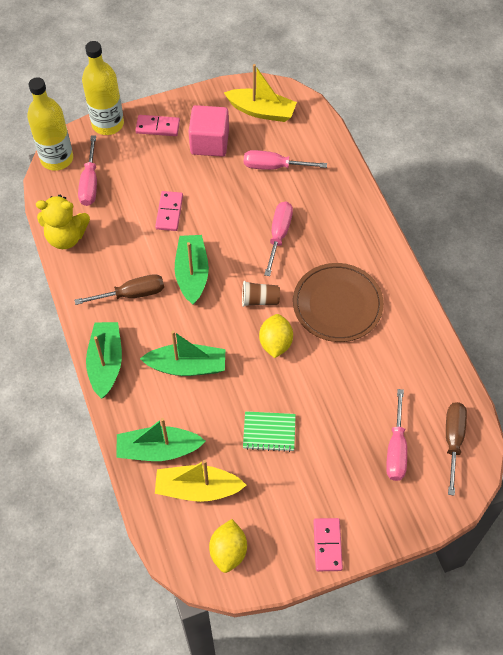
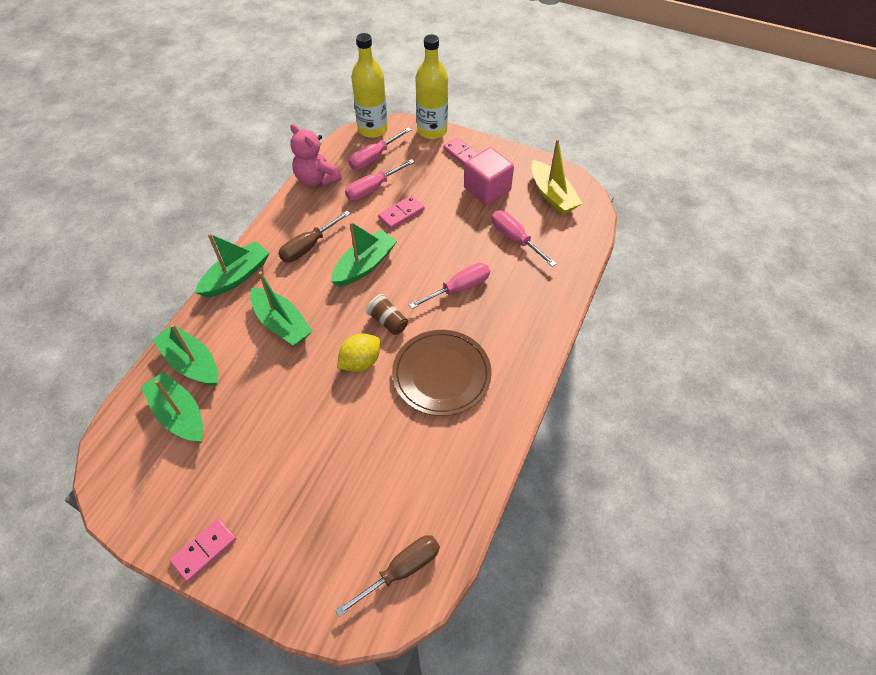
camera: 45 degrees right, 5 degrees down
yellow teddy bear [36,195,90,249] -> pink teddy bear [290,124,342,187]
brown screwdriver [75,274,164,305] -> brown screwdriver turned 105 degrees clockwise [279,211,351,262]
yellow boat [155,460,246,502] -> green boat [141,372,203,442]
yellow lemon [209,519,247,573] -> none
green notebook [243,411,296,452] -> none
pink screwdriver [386,389,407,481] -> pink screwdriver moved to [345,159,415,201]

